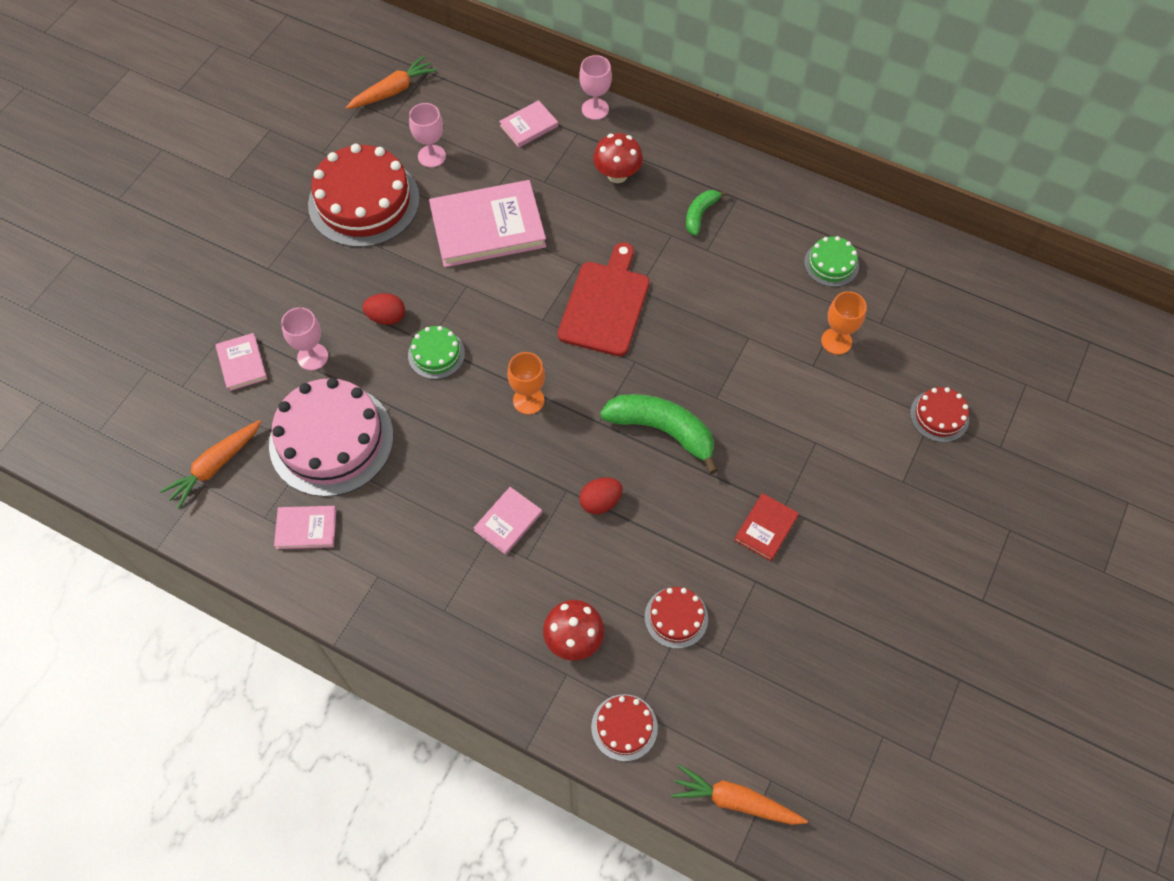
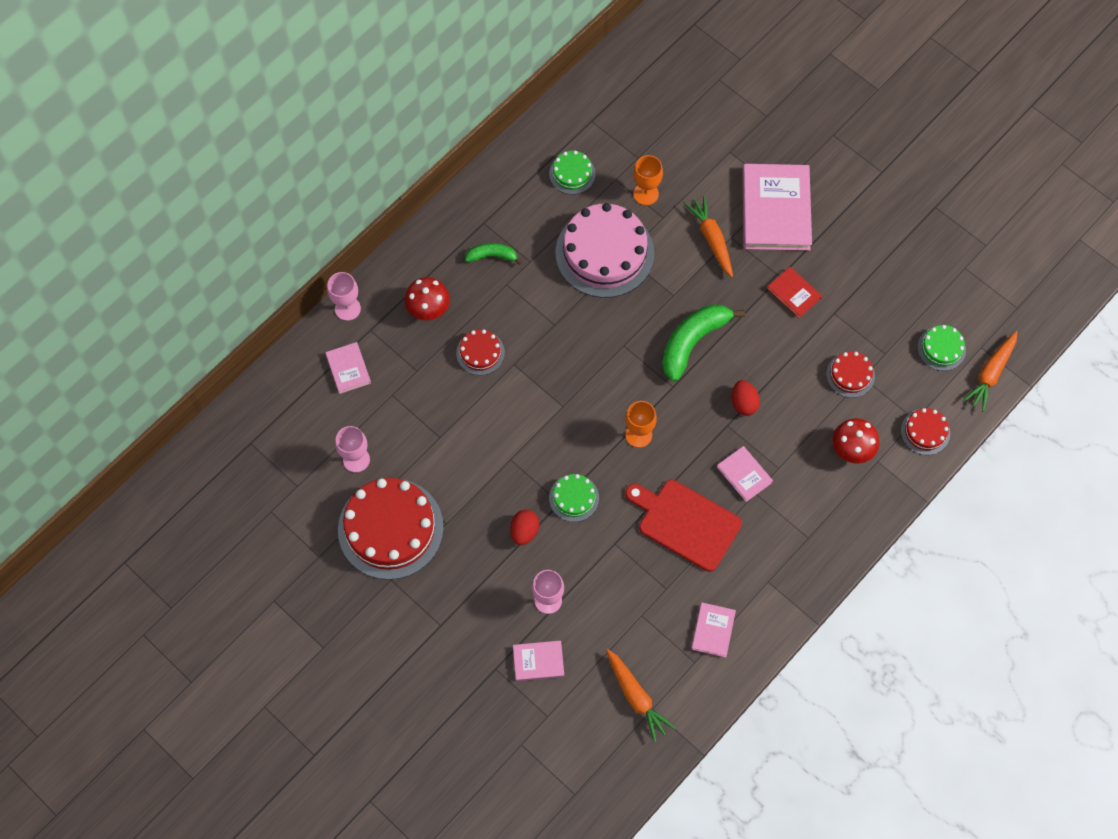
camera: 75 degrees left, 5 degrees up
pink cake [269,378,393,497] -> pink cake moved to [556,203,654,298]
orange carrot [346,56,437,109] -> orange carrot moved to [684,196,733,277]
pink book [429,180,546,267] -> pink book moved to [742,164,812,251]
red cutting board [558,242,649,356] -> red cutting board moved to [625,480,742,572]
green banana [686,190,728,236] -> green banana turned 135 degrees clockwise [465,243,522,265]
red cake [910,387,969,442] -> red cake moved to [456,329,505,375]
none -> green cake [917,325,966,371]

